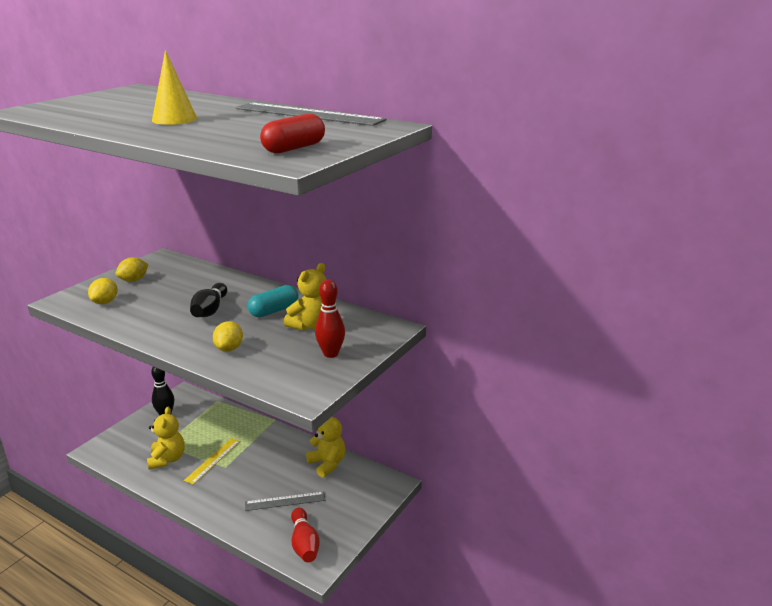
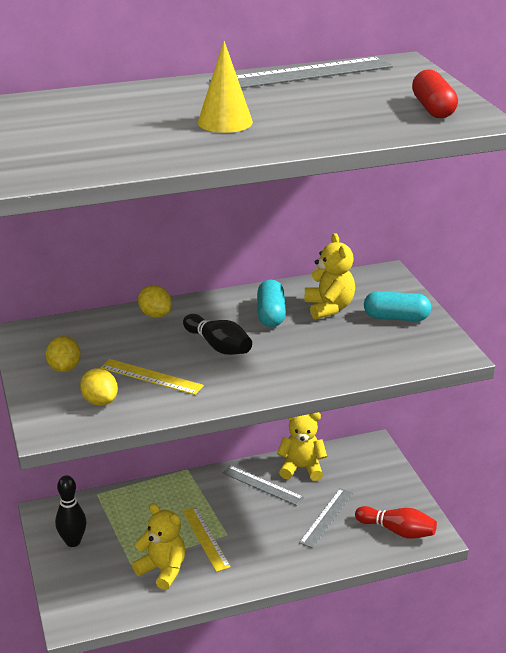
camera: 50 degrees left, 5 degrees up
yellow lemon [213,321,243,352] -> yellow lemon moved to [138,285,172,318]
red bowling pin [315,280,345,358] -> turquoise capsule [364,291,431,321]
none -> yellow ruler [100,359,204,395]
none -> grey ruler [222,465,304,506]

